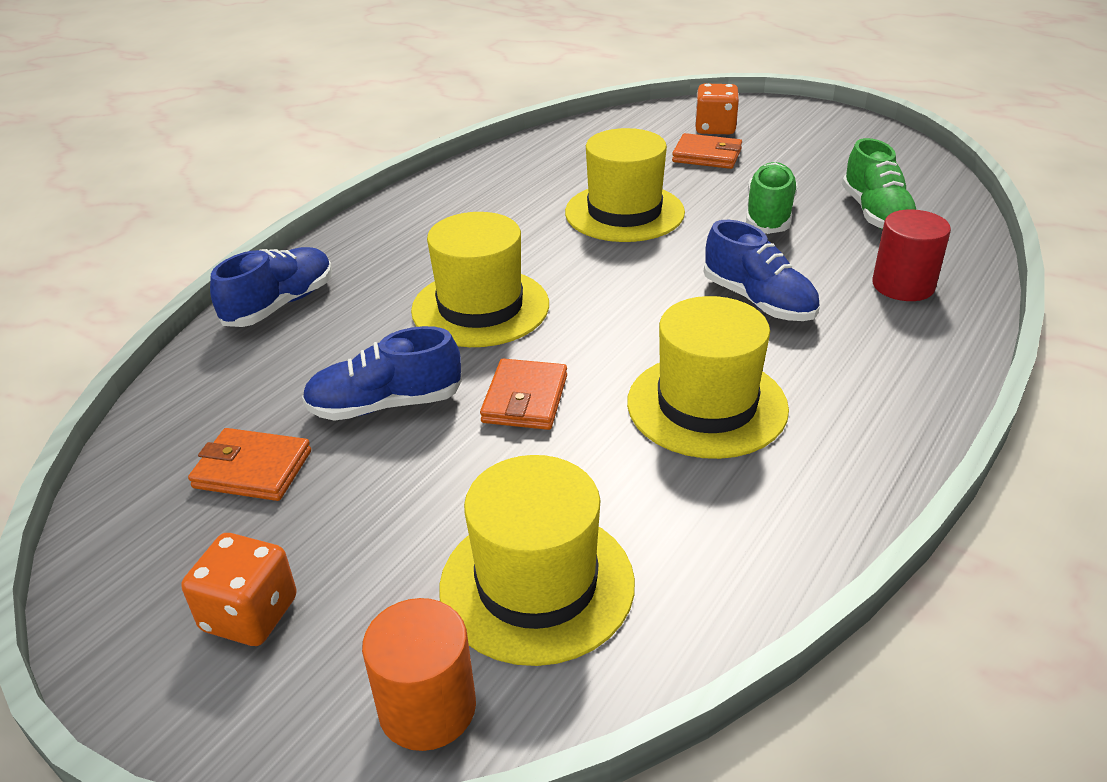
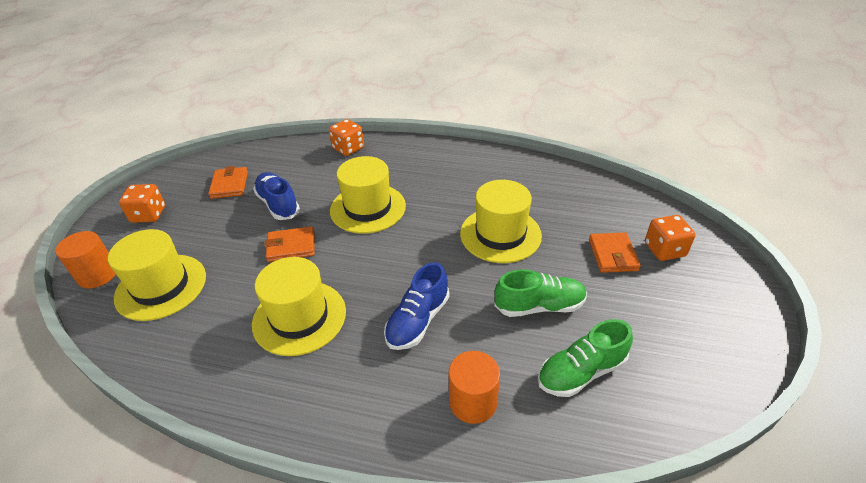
camera: 70 degrees right, 5 degrees up
blue shoe [210,247,332,327] -> orange dice [329,119,364,156]
red cylinder [872,209,951,301] -> orange cylinder [449,351,500,424]

